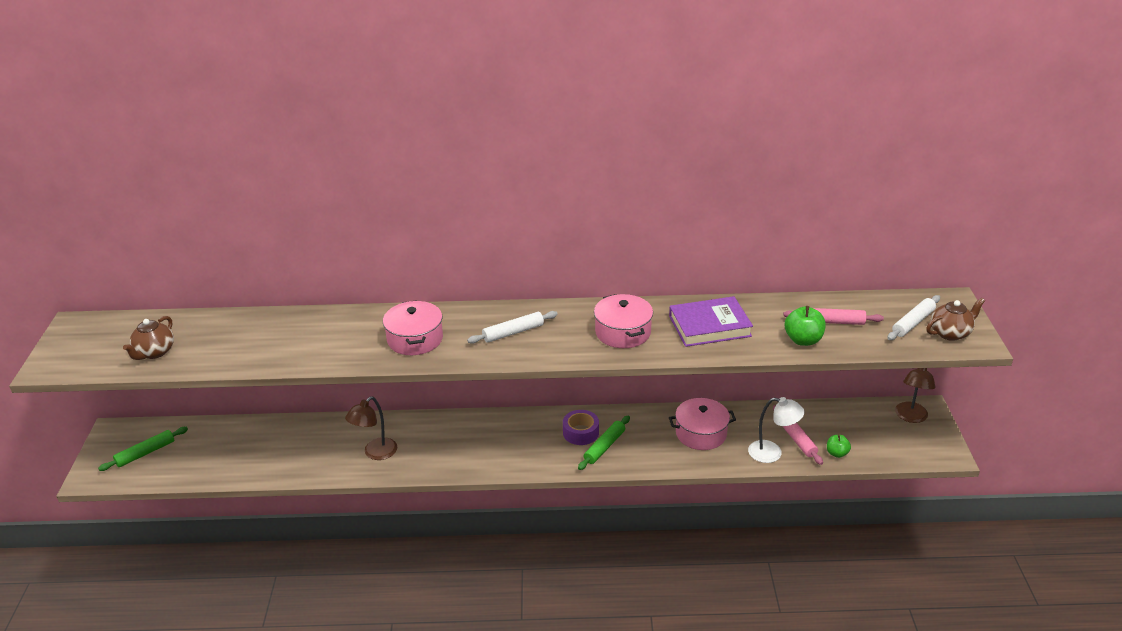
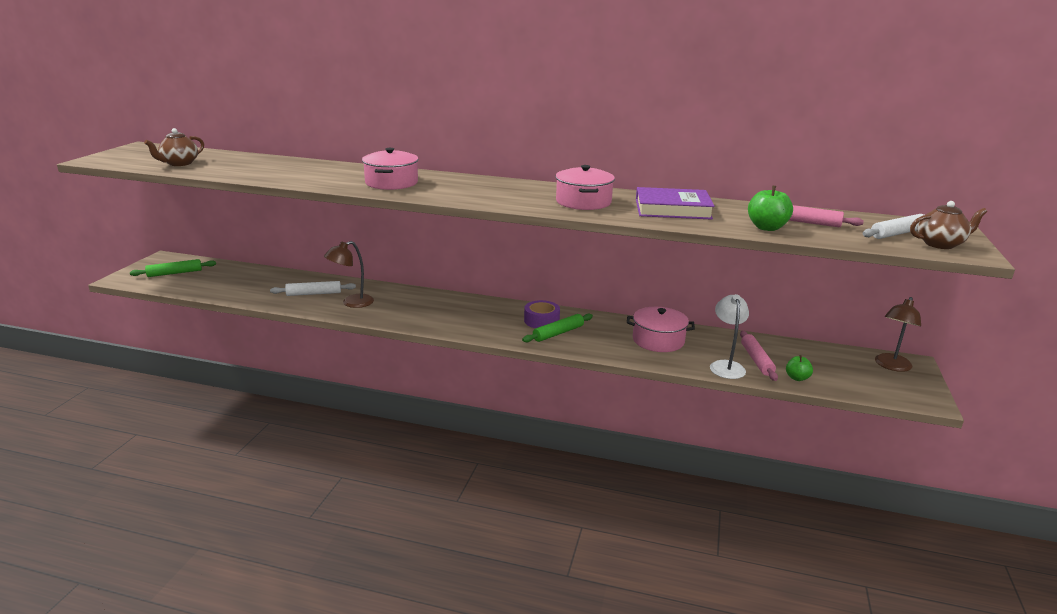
camera: 15 degrees right, 10 degrees down
white rolling pin [467,311,558,344] -> white rolling pin moved to [270,281,356,296]
white lamp [748,397,805,463] -> white lamp turned 120 degrees counterclockwise [710,294,749,379]

